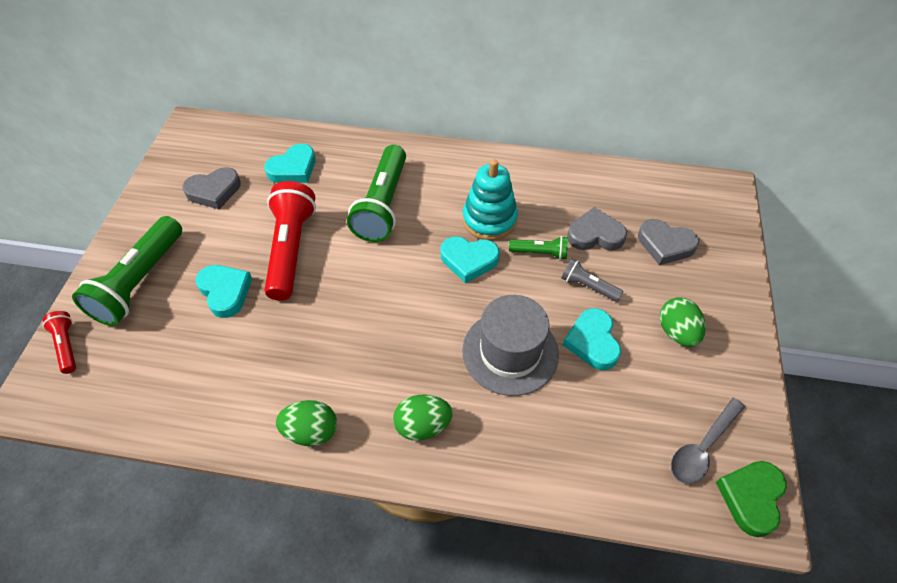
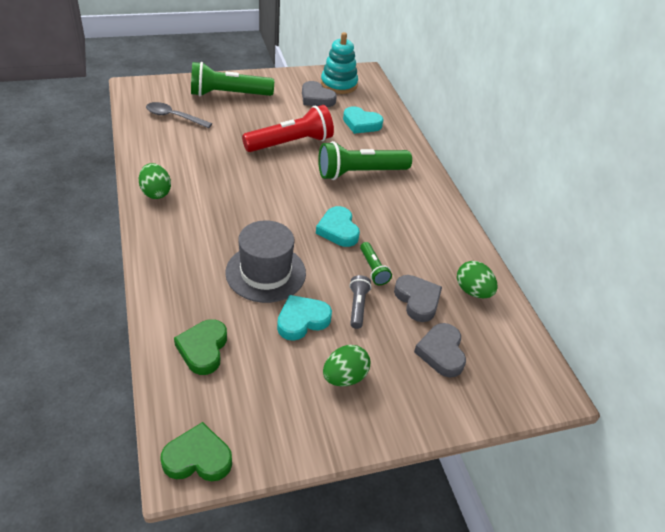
camera: 60 degrees right, 10 degrees down
red flashlight [43,311,76,374] -> none
turquoise heart [195,265,252,318] -> none
green egg [393,395,452,441] -> green egg moved to [457,261,498,298]
turquoise stacking toy [462,159,518,240] -> turquoise stacking toy moved to [321,32,358,94]
grey spoon [671,398,745,484] -> grey spoon moved to [146,102,212,128]
none -> green heart [174,319,227,375]

